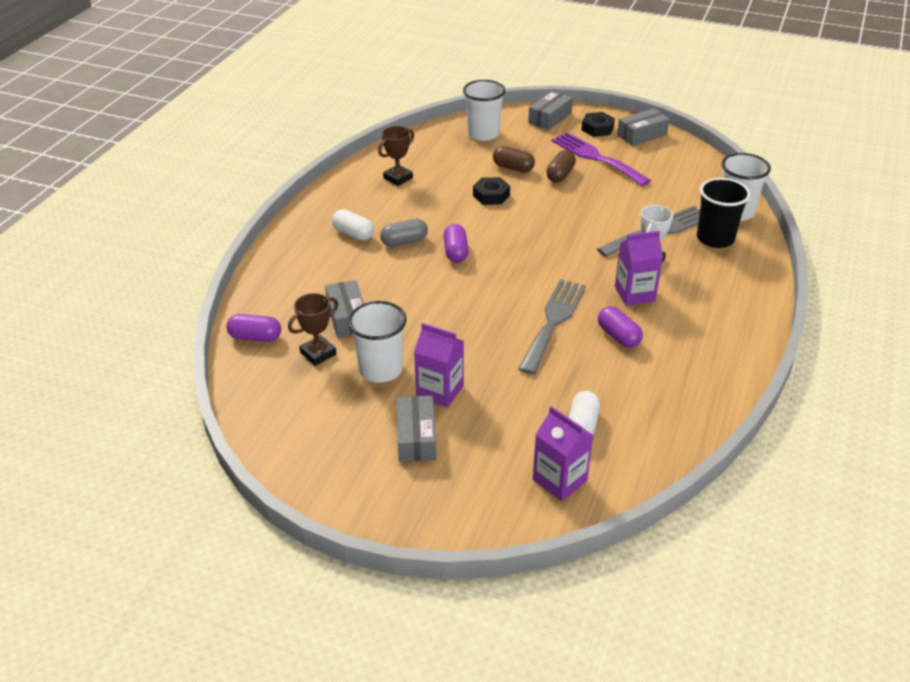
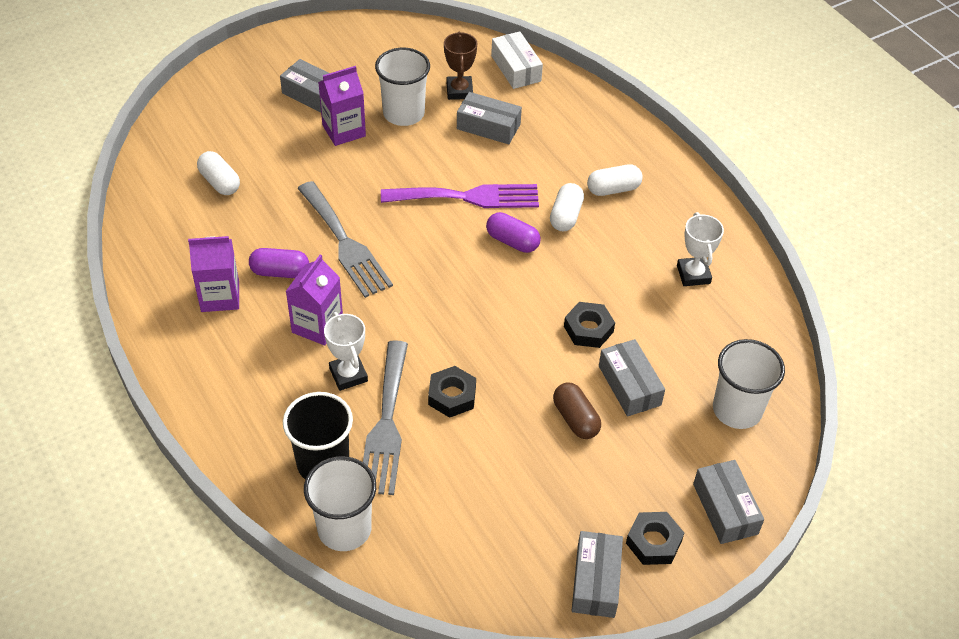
camera: 125 degrees right, 10 degrees up
purple capsule [226,314,281,342] -> white box [491,31,543,89]
brown trophy [378,126,414,186] -> white trophy [677,212,724,286]
grey capsule [380,219,428,247] -> white capsule [550,183,584,231]
brown capsule [493,146,535,173] -> grey box [599,339,665,417]
purple carton [533,406,593,501] -> purple carton moved to [188,236,239,312]
purple fork [551,132,651,186] -> purple fork moved to [381,184,539,208]
none -> black nut [428,366,476,418]

